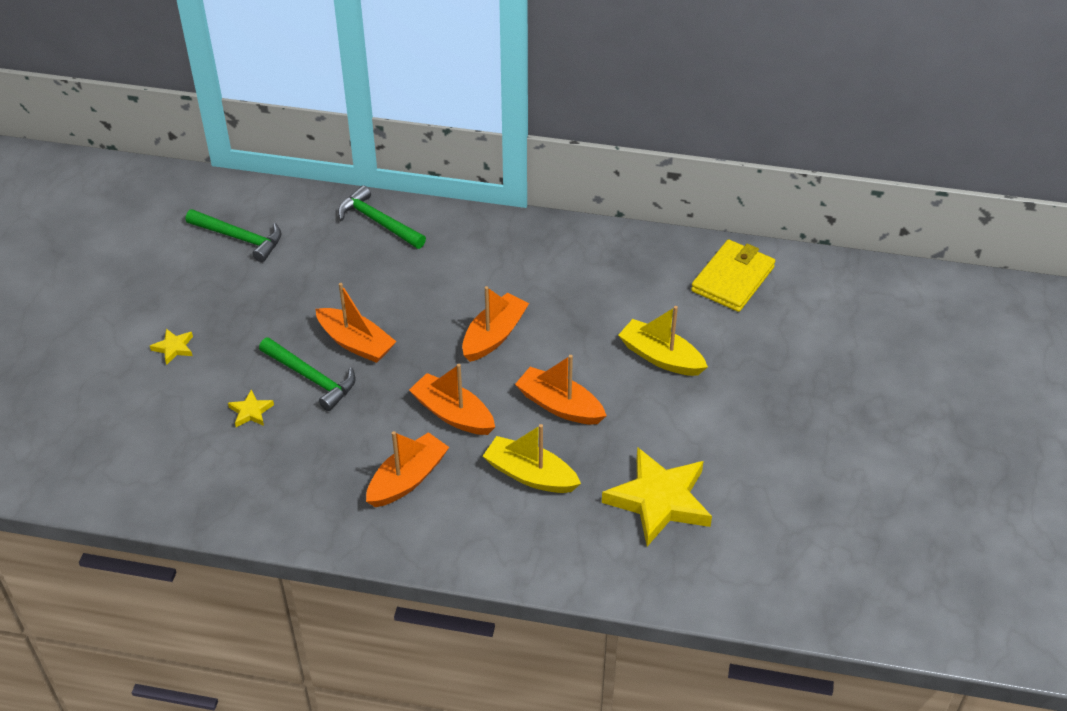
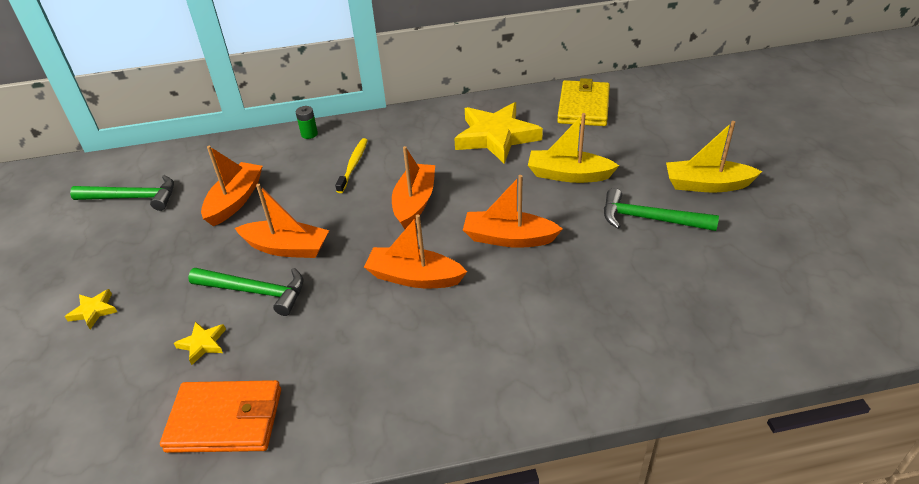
camera: 20 degrees left, 5 degrees down
green hammer [338,185,426,249] -> green hammer moved to [604,188,719,231]
orange boat [366,431,449,507] -> orange boat moved to [201,146,263,226]
yellow boat [483,424,581,493] -> yellow boat moved to [666,121,762,193]
yellow star [602,447,712,546] -> yellow star moved to [454,102,543,164]
none -> orange wallet [160,380,281,453]
none -> green battery [296,106,318,139]
none -> yellow toothbrush [335,138,368,193]

